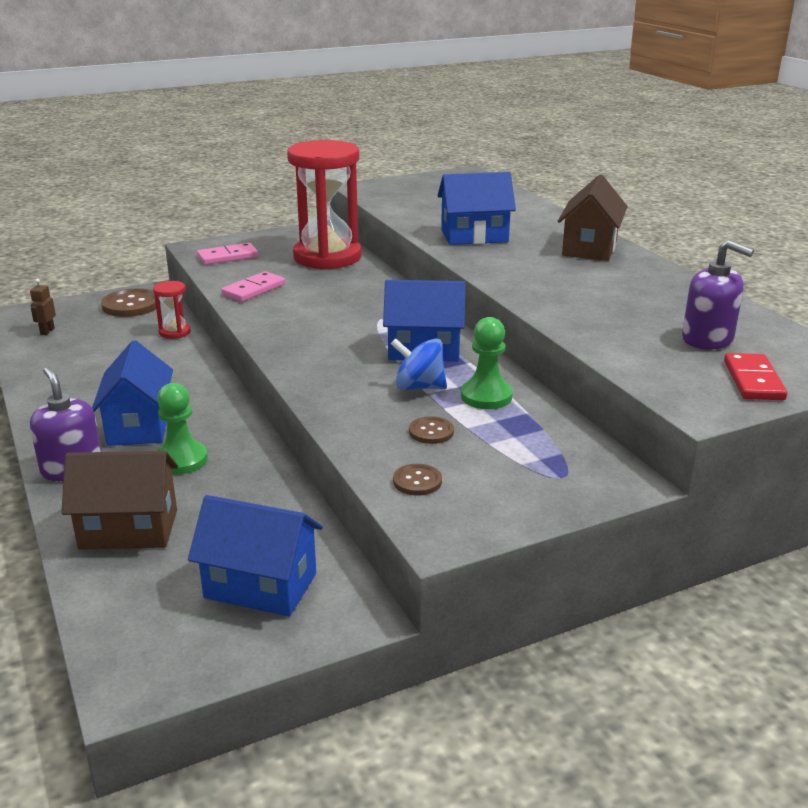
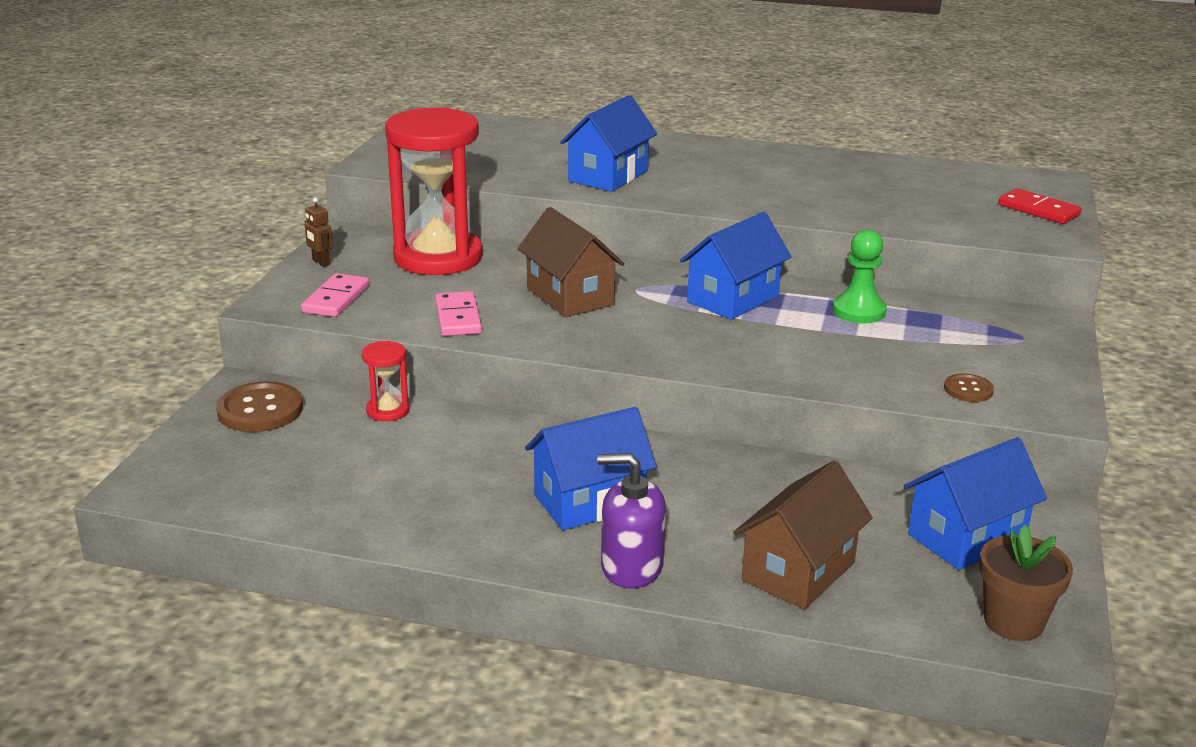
camera: 50 degrees left, 0 degrees up
brown robot [30,279,56,335] -> brown robot moved to [305,197,333,267]
blue house [92,340,173,446] -> blue house turned 60 degrees counterclockwise [525,407,657,530]
green pawn [157,383,208,475] -> none
blue spinning top [391,338,447,390] -> none
brown button [409,416,454,444] -> none
brown house [558,175,628,261] -> brown house moved to [517,207,625,317]
purple soap dispenser [682,240,754,349] -> none
none -> brown flower pot [979,525,1073,641]

